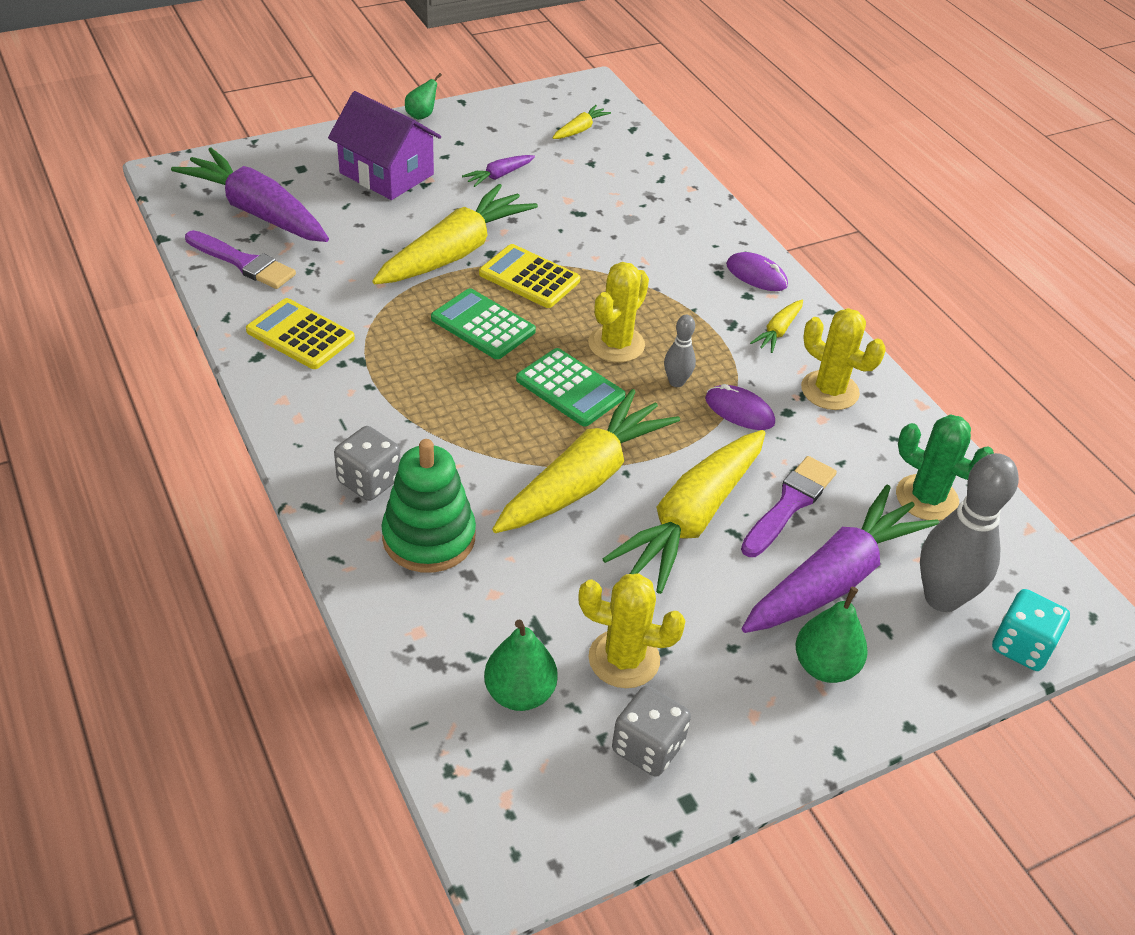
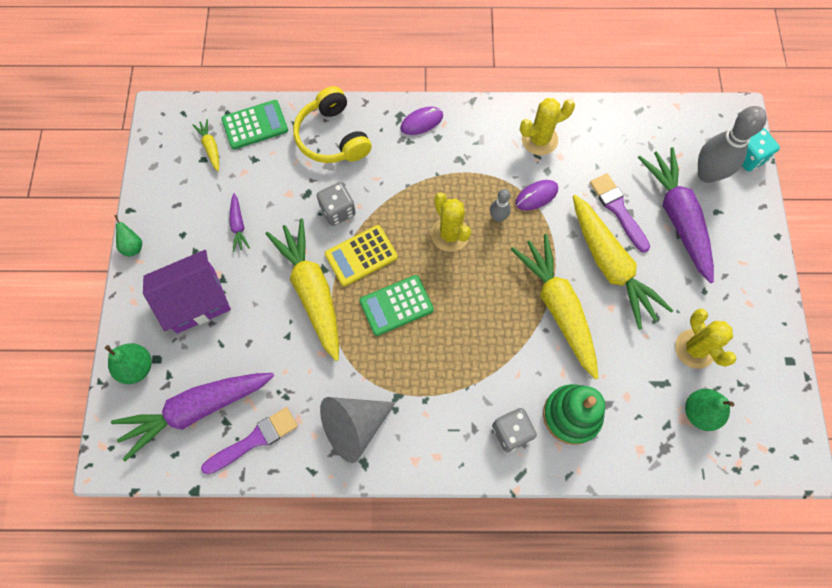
camera: 60 degrees left, 25 degrees up
yellow calculator [246,298,355,369] -> grey cone [320,397,396,463]
green calculator [516,348,626,426] -> green calculator moved to [221,100,288,149]
yellow cactus [578,573,686,688] -> yellow cactus turned 60 degrees counterclockwise [675,308,737,369]
grey dice [612,686,691,777] -> grey dice moved to [317,182,356,226]
yellow carrot [750,300,803,353] -> none
green pear [796,587,868,683] -> green pear moved to [105,343,152,384]
green cactus [896,414,994,521] -> none
none -> yellow headphones [293,86,372,163]

